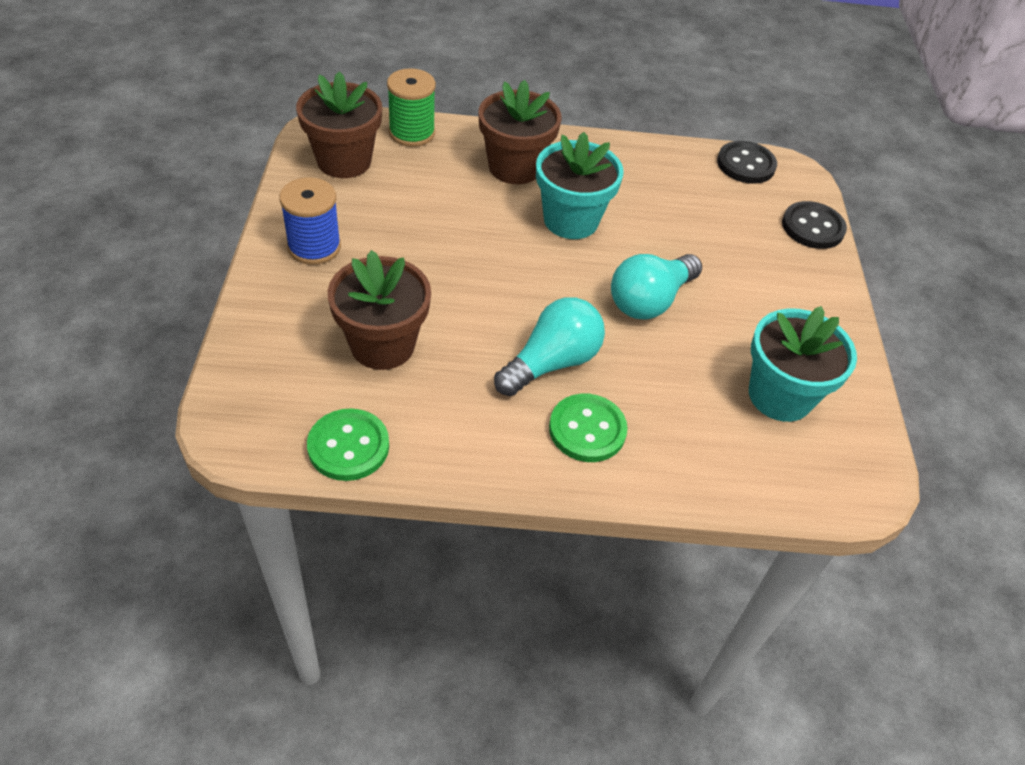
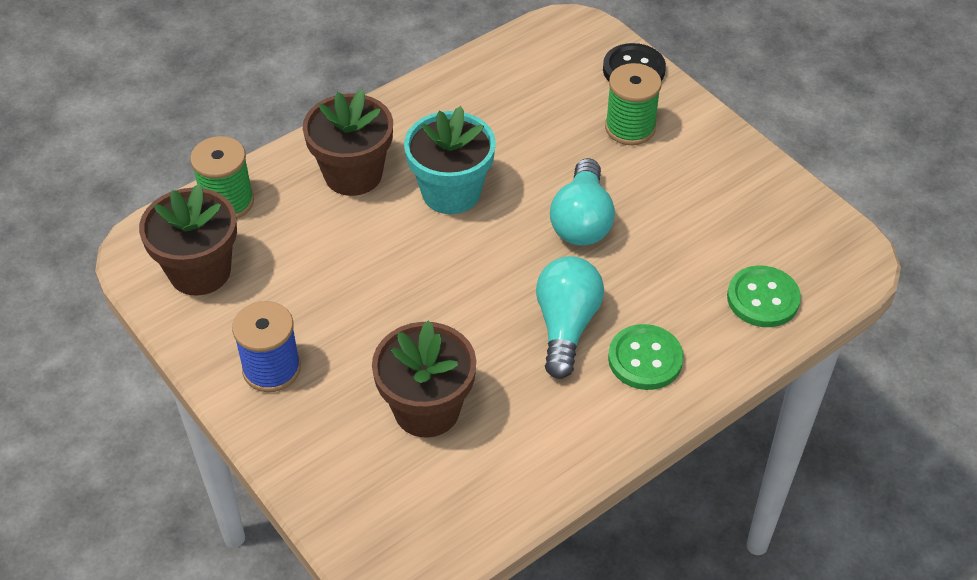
camera: 35 degrees left, 0 degrees up
green button [307,408,389,481] -> green button moved to [727,266,801,327]
black button [717,141,777,184] -> none
turquoise flower pot [749,306,857,422] -> none
none -> green spool [605,63,662,145]

